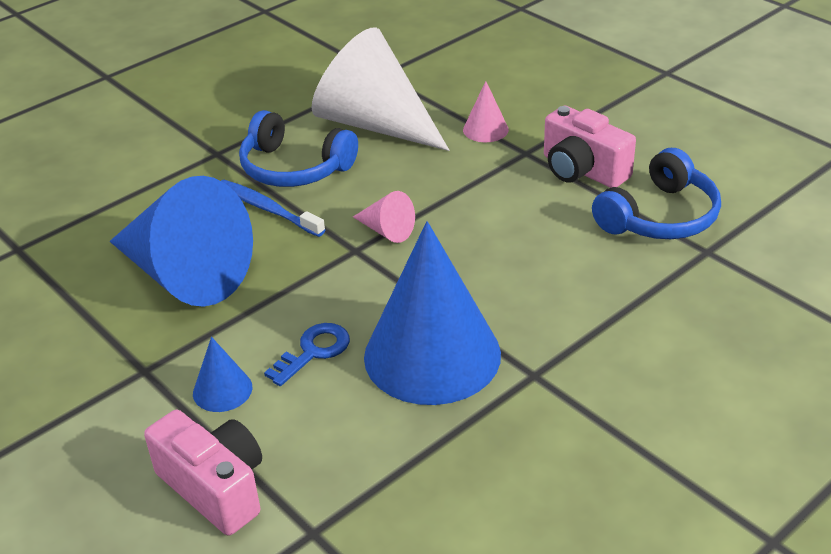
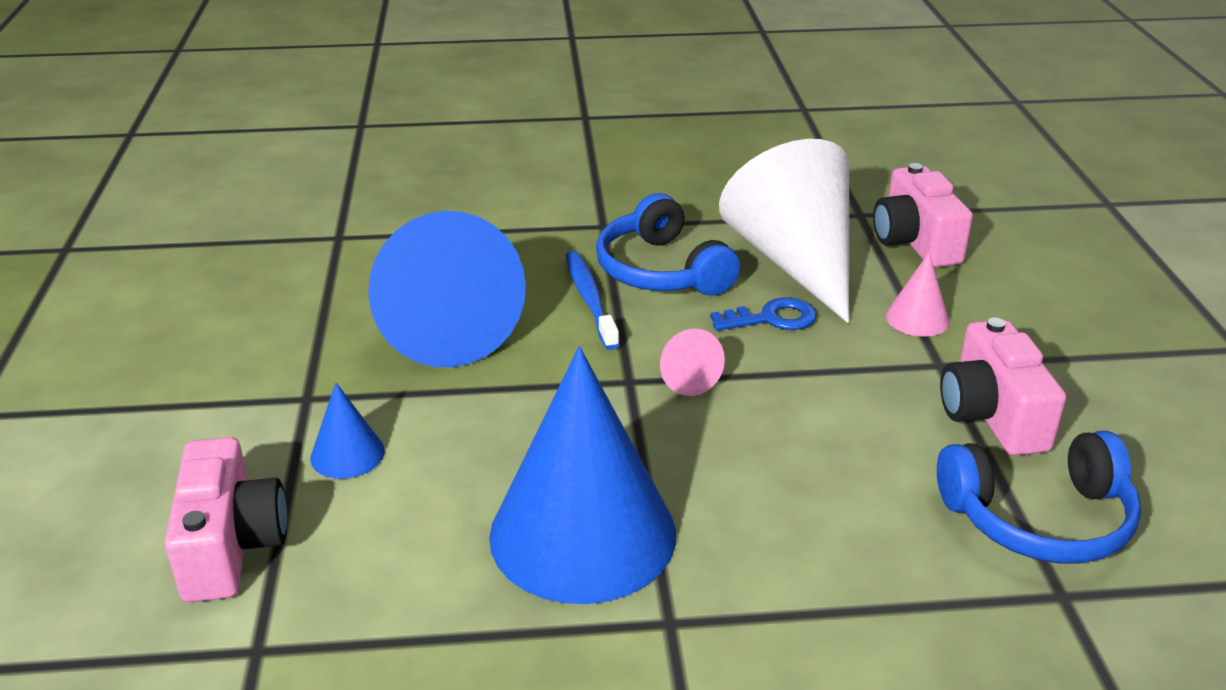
camera: 35 degrees right, 5 degrees down
blue key [264,323,350,386] -> blue key moved to [710,297,817,331]
none -> pink camera [873,163,973,268]

